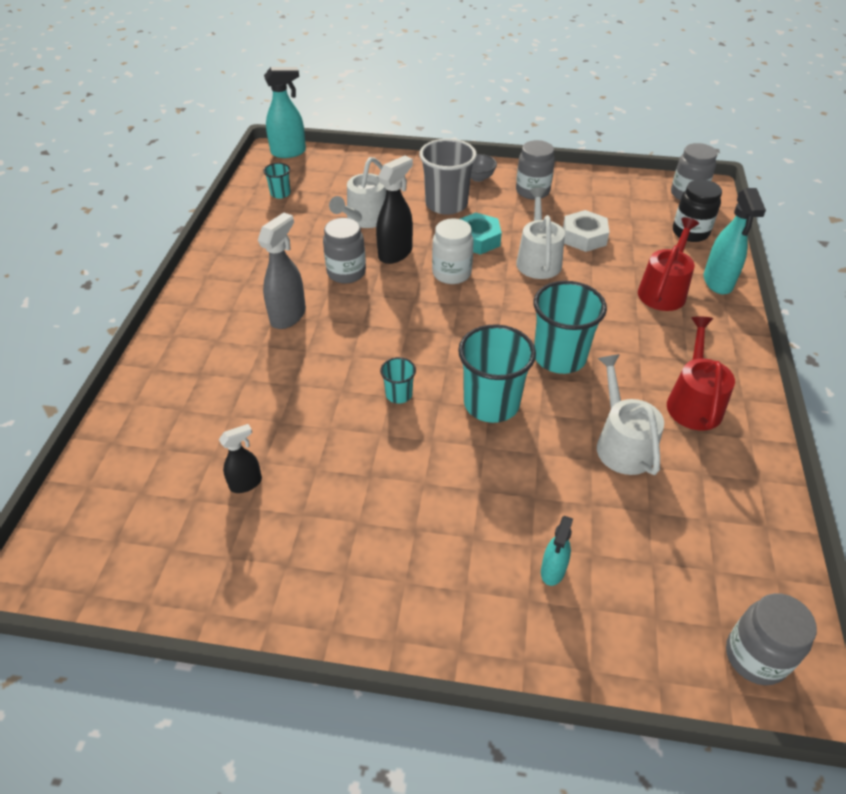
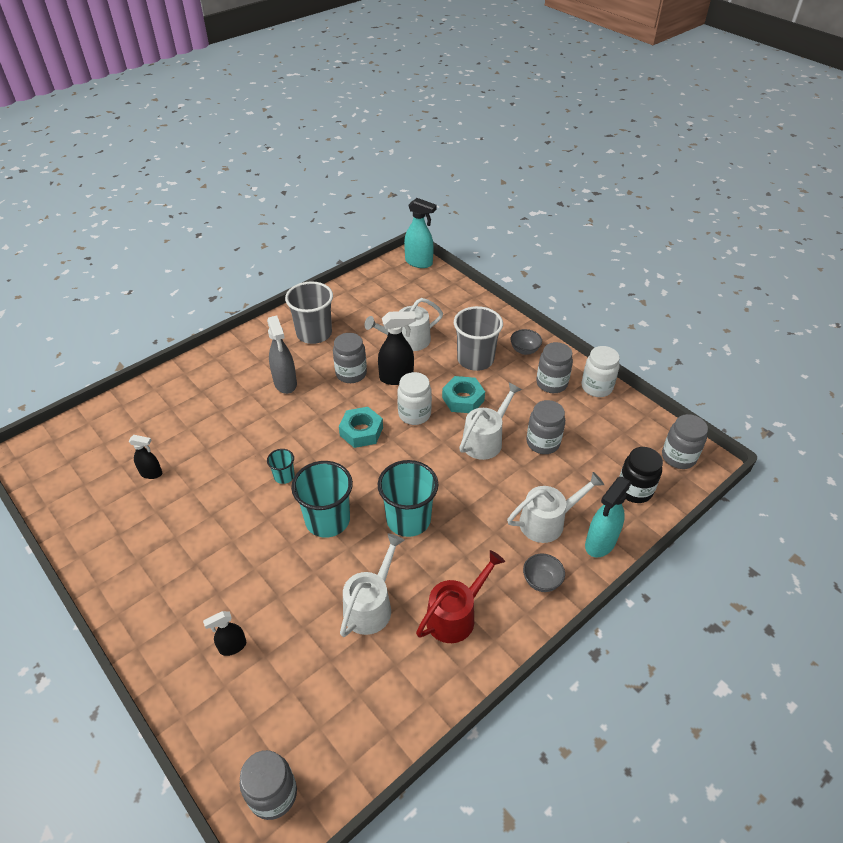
camera: 40 degrees right, 0 degrees up
grey spray bottle [258,212,306,329] -> grey spray bottle turned 90 degrees clockwise [267,316,297,394]
turquoise cup [263,163,291,199] -> none
turquoise spray bottle [541,516,573,586] -> black spray bottle [203,611,246,656]
white nut [563,210,610,252] -> grey jar [526,400,565,454]
red watering can [638,217,699,311] -> white watering can [507,472,604,543]
none -> grey cup [285,281,333,344]
none -> turquoise nut [339,407,383,448]
none -> grey bowl [523,553,565,592]
none -> white jar [581,346,620,397]

